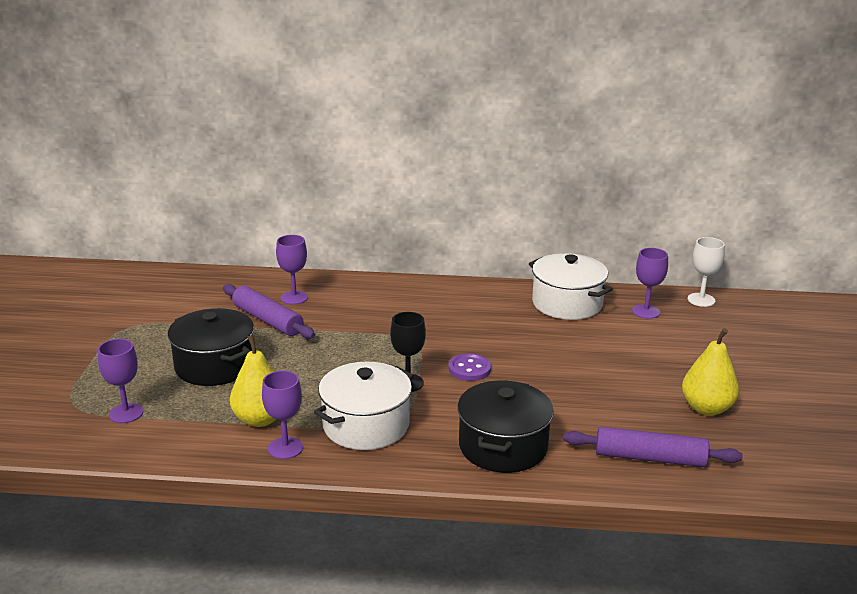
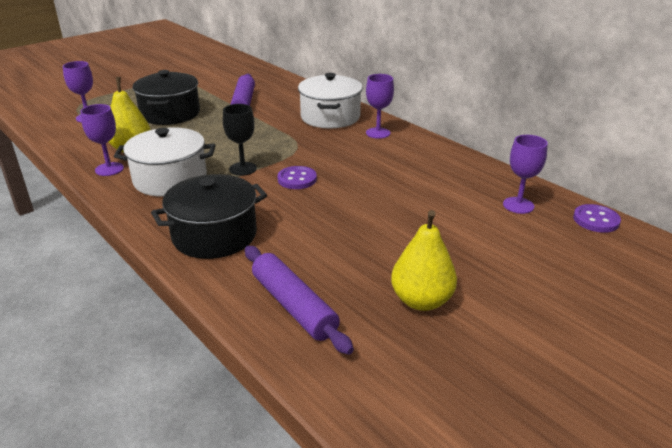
camera: 45 degrees right, 5 degrees up
purple goblet [276,235,308,305] -> purple goblet moved to [366,74,394,139]
white pot [529,253,613,320] -> white pot moved to [298,73,363,128]
white goblet [688,237,725,307] -> purple button [573,204,621,233]

